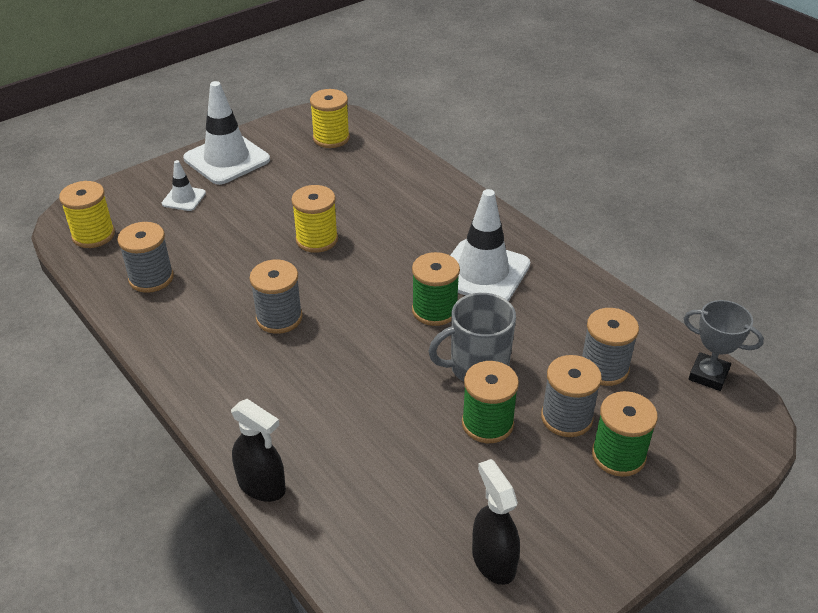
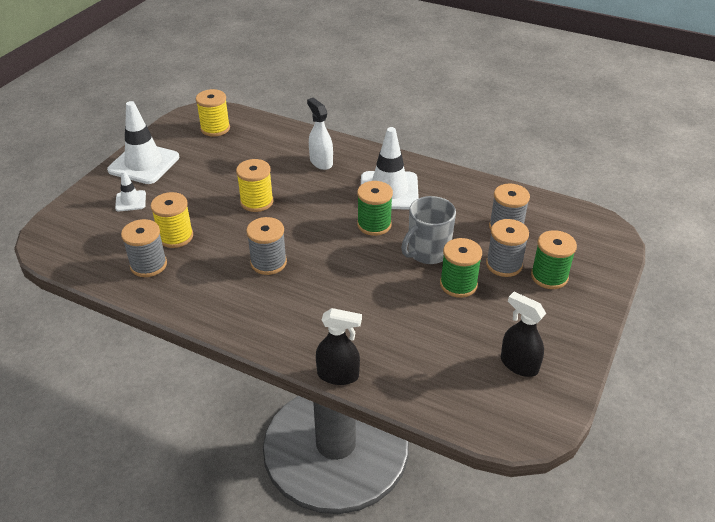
camera: 25 degrees left, 0 degrees up
yellow spool [59,181,115,248] -> yellow spool moved to [151,192,193,248]
grey trophy [683,300,764,391] -> none
none -> white spray bottle [307,97,333,170]

